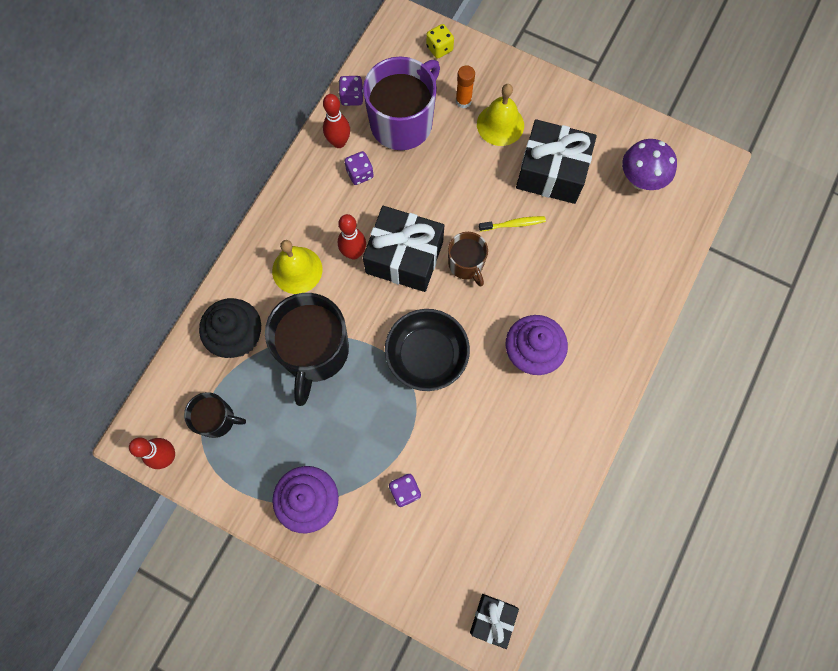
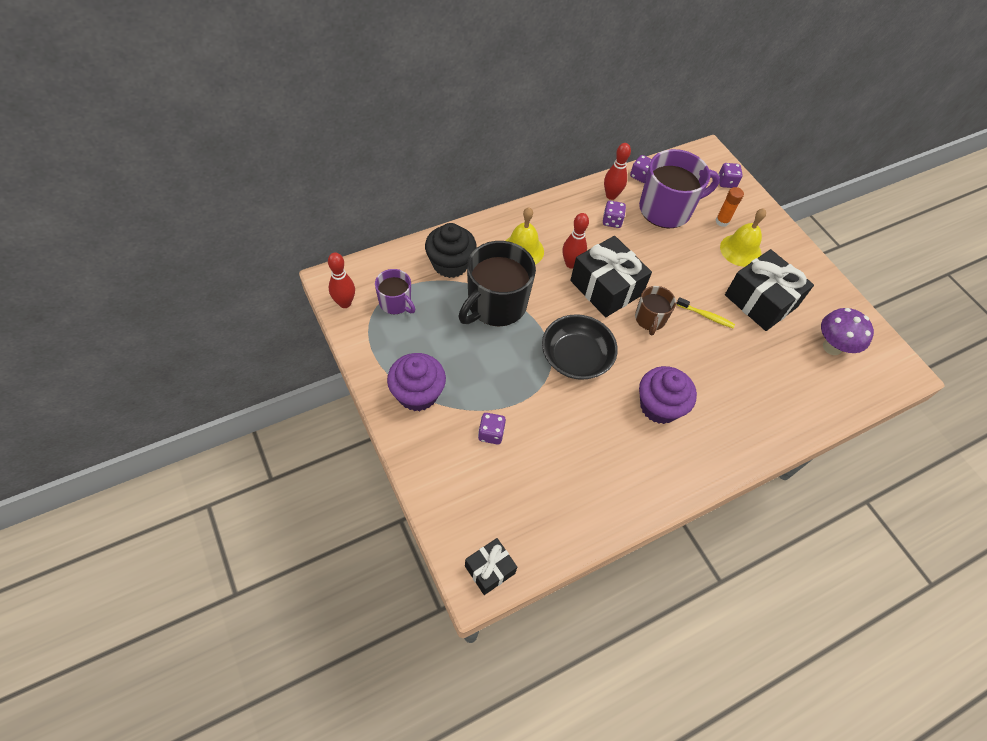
camera: 30 degrees right, 15 degrees down
black mug [184,392,246,438] -> purple mug [375,269,415,314]
yellow dice [426,24,454,59] -> purple dice [718,163,743,188]

